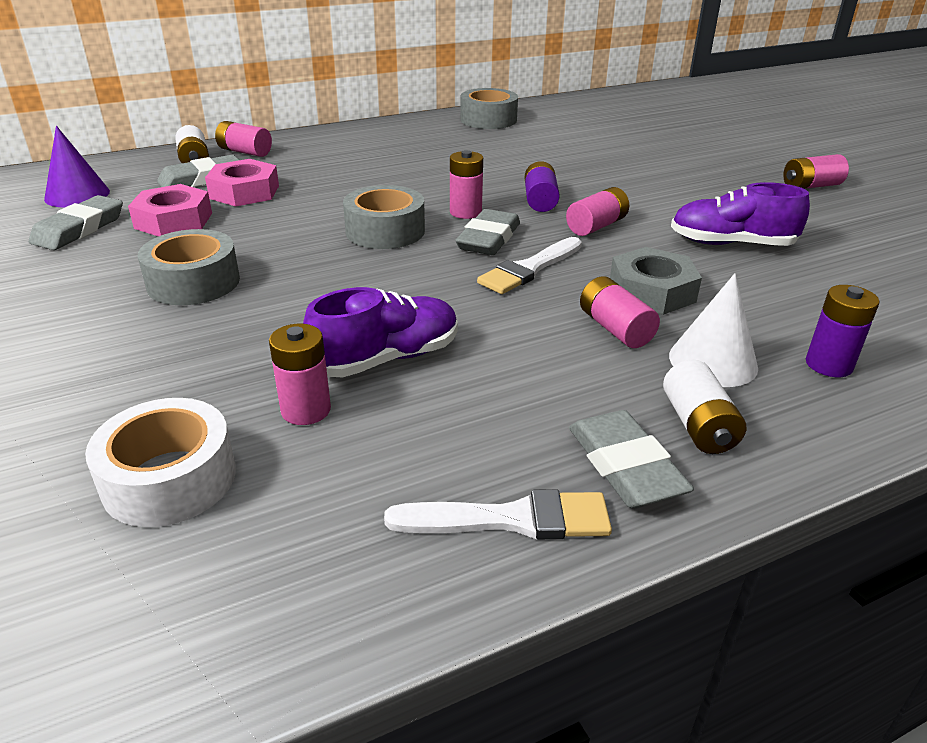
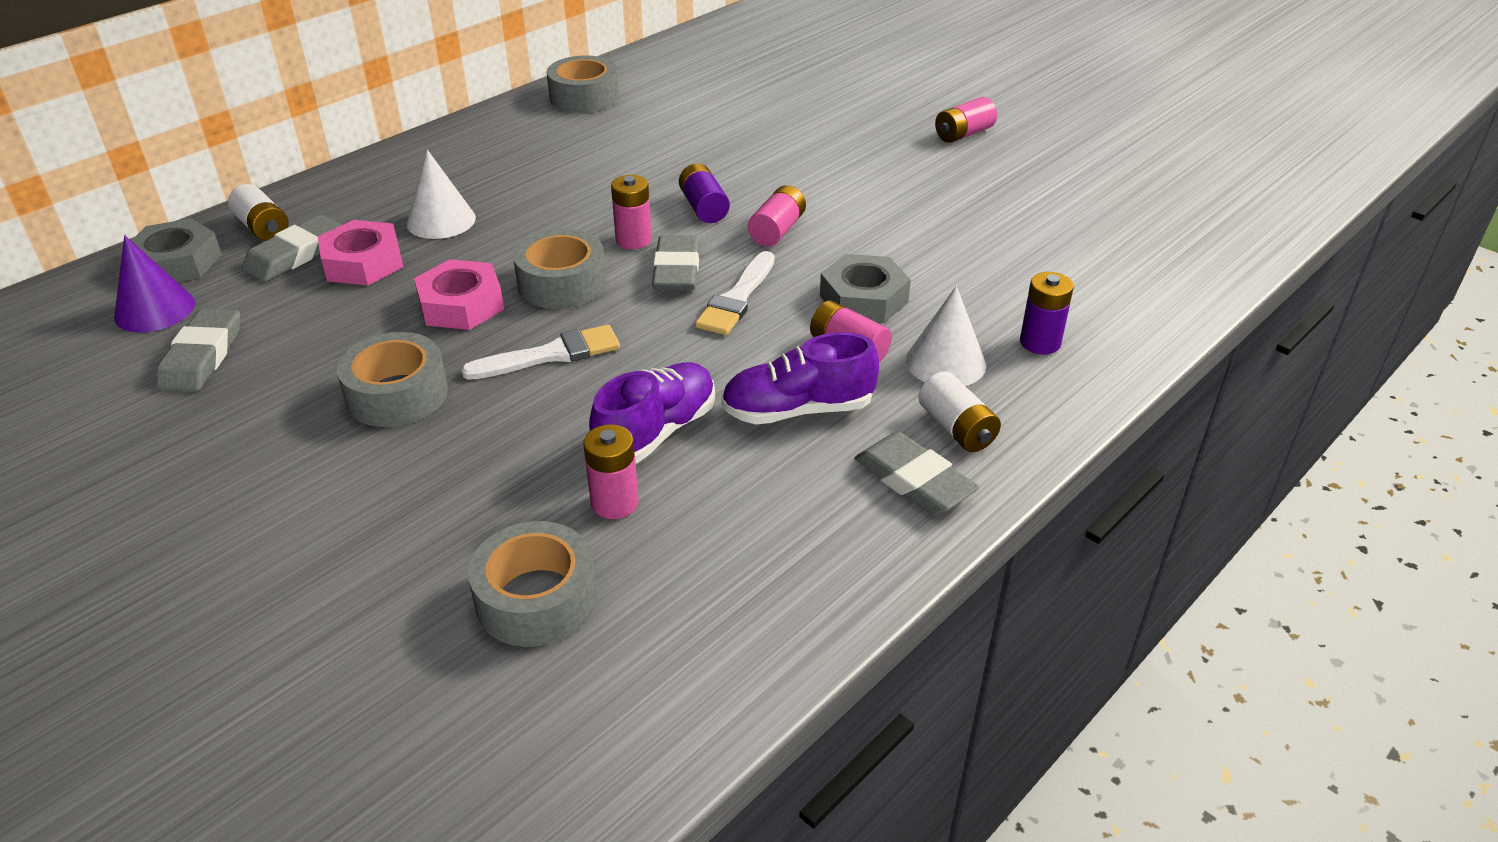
camera: 20 degrees left, 5 degrees up
white tape [85,398,236,527] -> grey tape [468,521,597,647]
pink nut [128,184,212,237] -> pink nut moved to [414,259,504,330]
pink battery [215,121,272,157] -> none
white brush [384,489,612,539] -> white brush moved to [461,325,620,380]
purple shoe [671,182,810,246] -> purple shoe moved to [721,332,879,424]
none -> grey nut [122,218,222,282]
none -> white cone [407,150,476,239]

